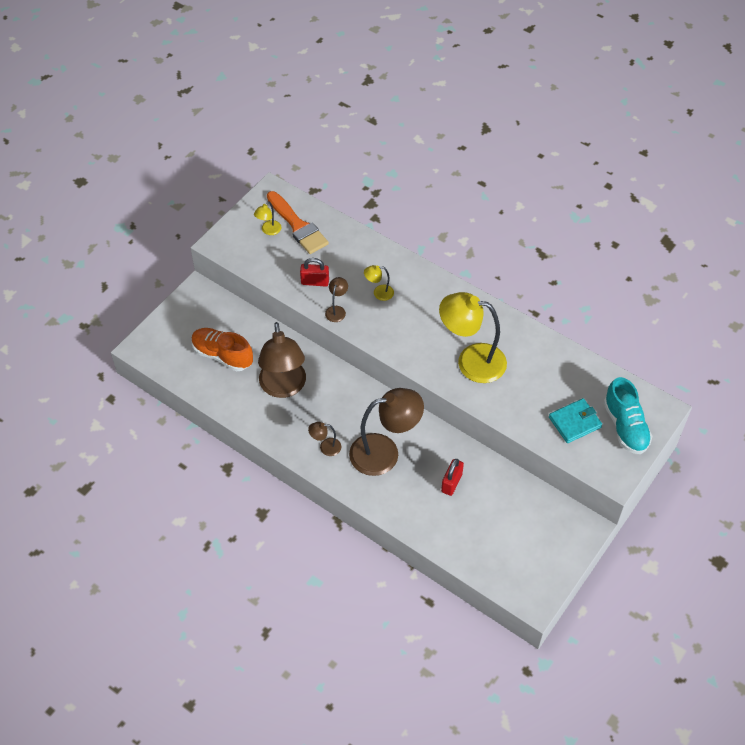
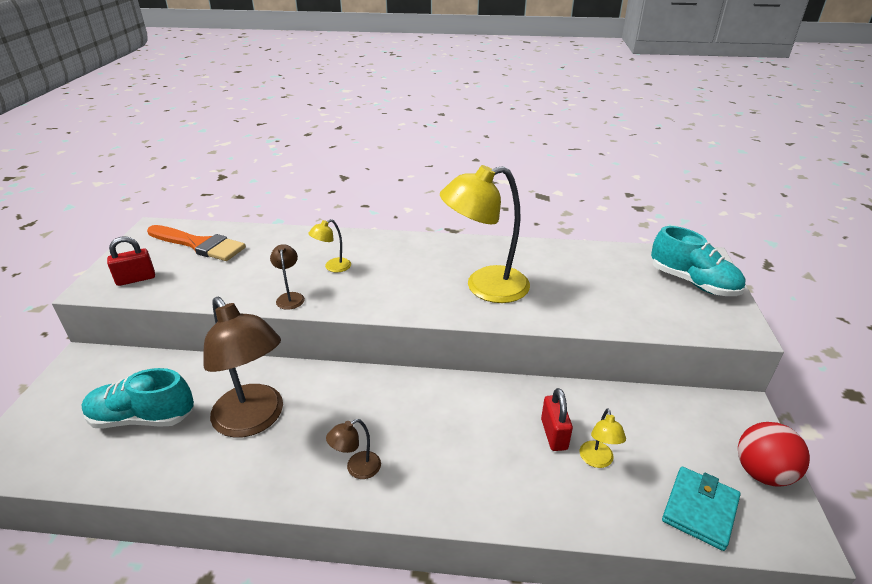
camera: 30 degrees left, 20 degrees down
orange shoe [192,328,253,371] -> turquoise shoe [81,368,194,428]
yellow lamp [254,201,281,235] -> yellow lamp moved to [580,408,626,468]
red padlock [300,258,329,287] -> red padlock moved to [107,236,155,286]
brown lamp [349,388,424,476] -> none
turquoise wallet [549,398,602,443] -> turquoise wallet moved to [662,467,741,551]
none -> red ball [738,422,810,487]

